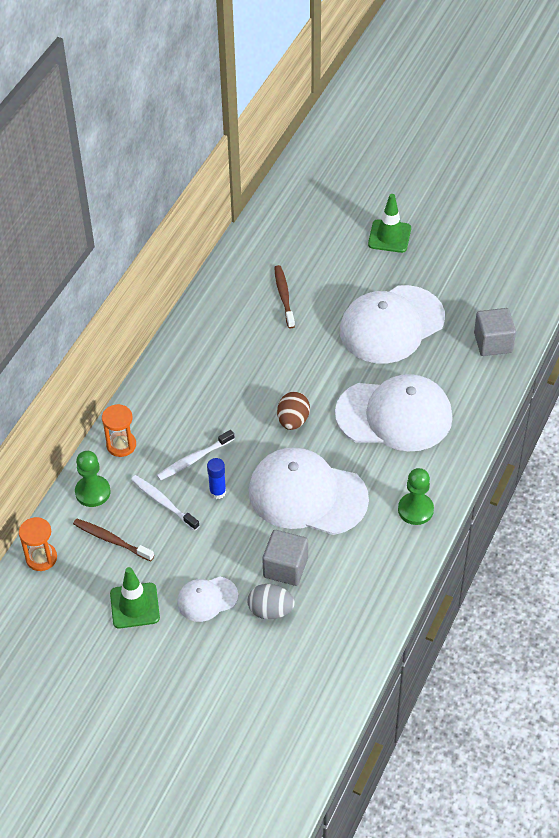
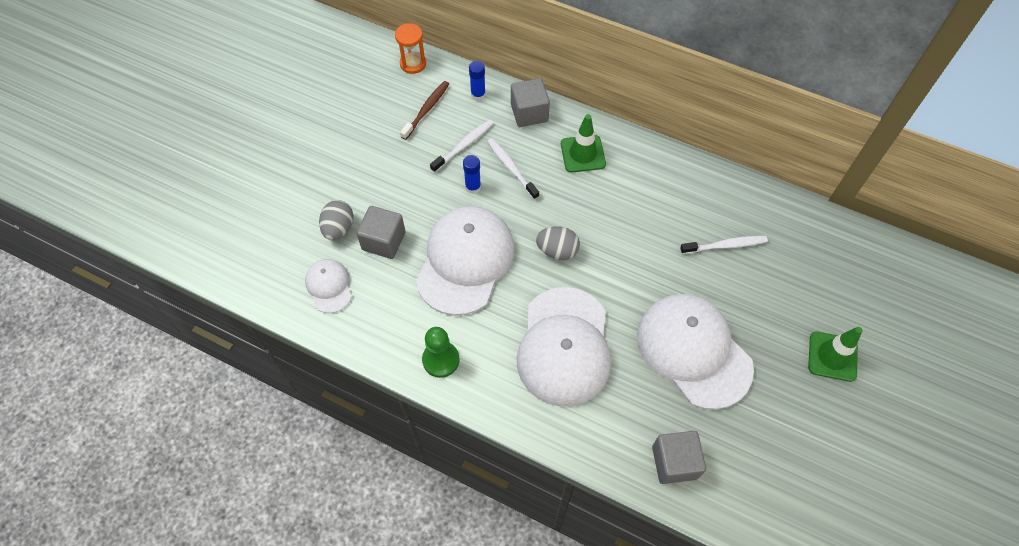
camera: 90 degrees right, 10 degrees up
green pawn [75,451,111,507] -> blue glue stick [469,61,486,101]
orange hourglass [102,404,136,457] -> grey cube [511,78,550,127]
green traffic cone [110,567,160,628] -> green traffic cone moved to [561,114,606,172]
white cap [177,577,238,622] -> white cap moved to [305,259,352,313]
brown toothbrush [274,265,295,329] -> white toothbrush [680,236,768,254]
brown egg [277,392,310,430] -> grey egg [536,226,580,260]

